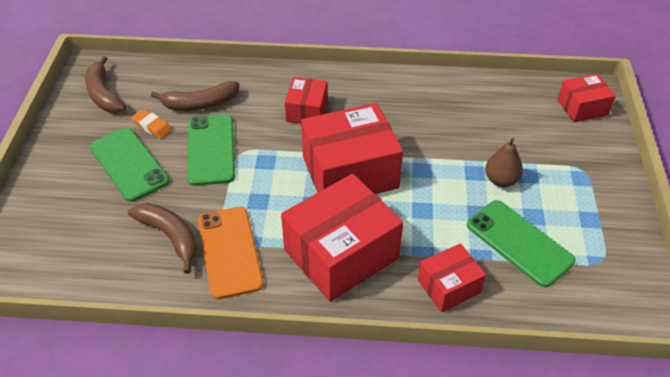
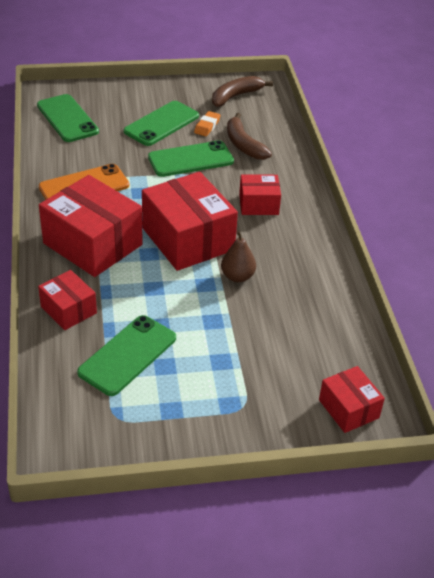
camera: 75 degrees right, 5 degrees down
brown banana [128,203,198,274] -> none
brown pear [485,138,523,187] -> brown pear moved to [221,231,256,282]
none -> green phone [37,94,99,142]

